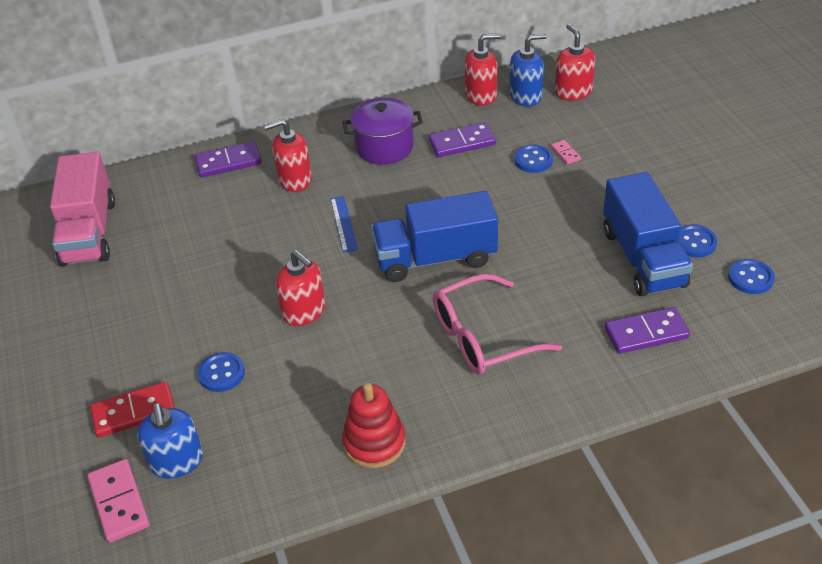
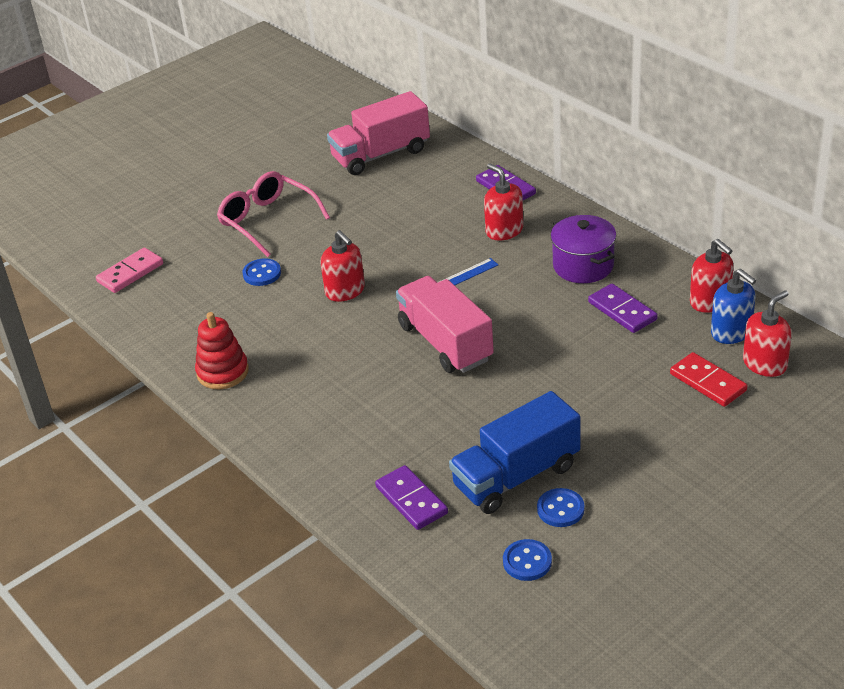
camera: 70 degrees right, 5 degrees down
red domino [90,382,175,437] -> red domino moved to [670,352,748,407]
blue soap dispenser [137,403,203,479] -> none
red soap dispenser [275,250,325,326] -> red soap dispenser turned 60 degrees counterclockwise [320,230,365,302]
blue truck [371,191,498,282] -> pink truck [396,276,494,373]
pink glasses [433,274,562,375] -> pink glasses moved to [217,171,330,257]
blue button [514,144,553,173] -> none
pink domino [551,140,581,165] -> none

